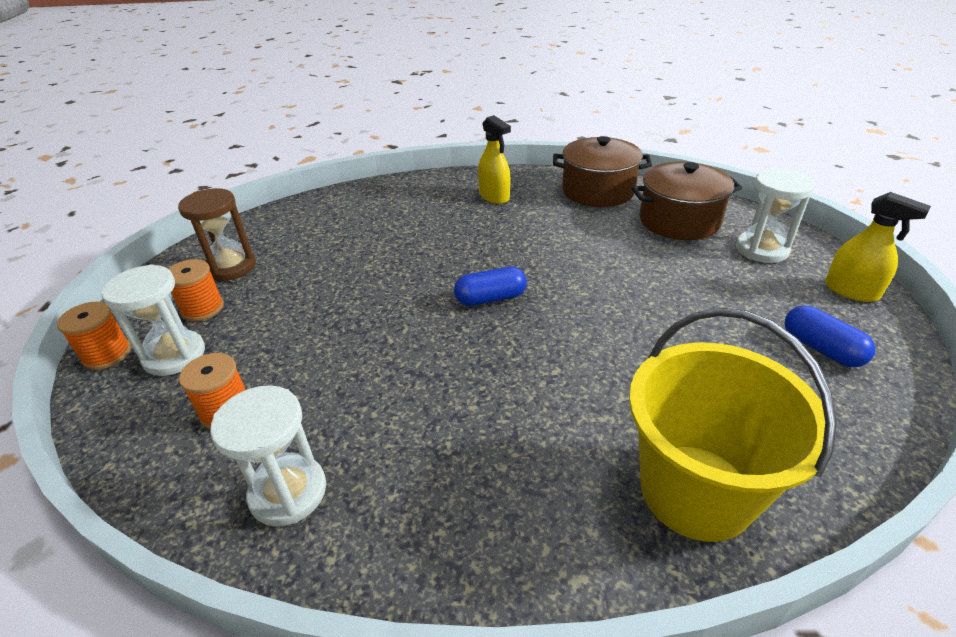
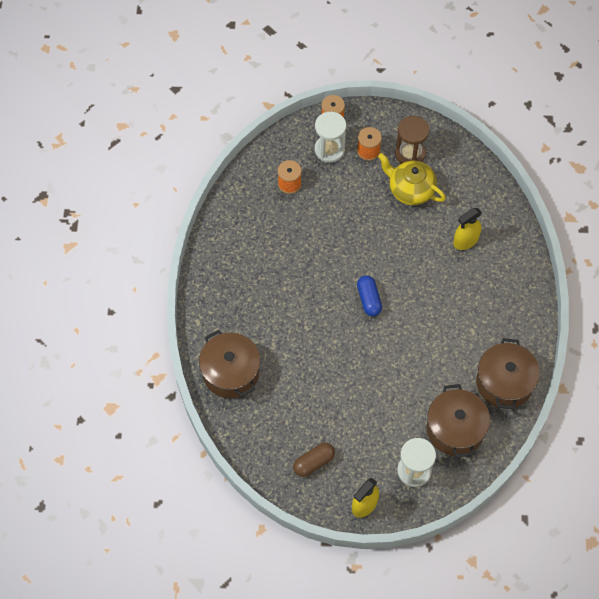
camera: 90 degrees right, 25 degrees up
white hourglass [210,385,326,526] -> none
yellow spray bottle [478,115,511,204] -> yellow spray bottle moved to [453,208,482,250]
yellow bucket [629,308,837,542] -> brown pot [199,330,260,398]
blue capsule [785,305,875,367] -> brown capsule [293,443,335,477]
none -> yellow teapot [378,153,446,205]

